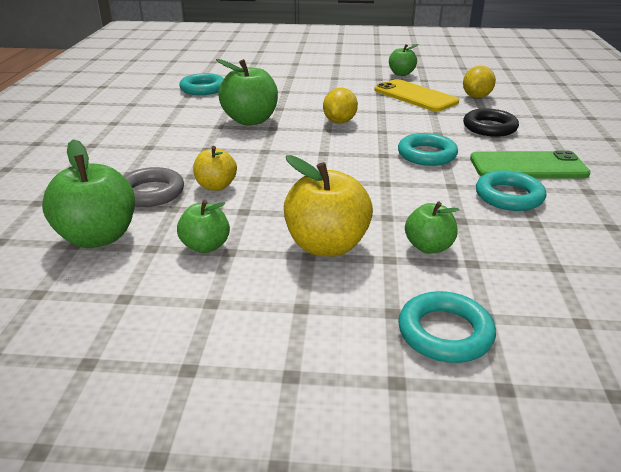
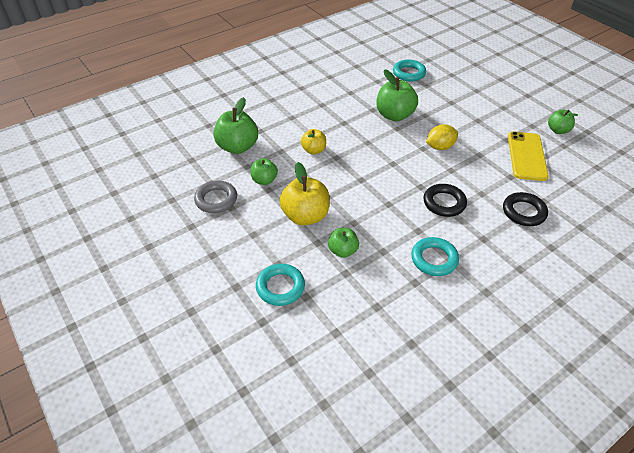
camera: 50 degrees right, 15 degrees up
grey ring [124,167,184,207] -> grey ring moved to [194,180,237,213]
turquoise ring [398,133,458,166] -> black ring [424,184,467,217]
yellow lemon [463,66,496,98] -> none
green phone [470,150,591,178] -> none

